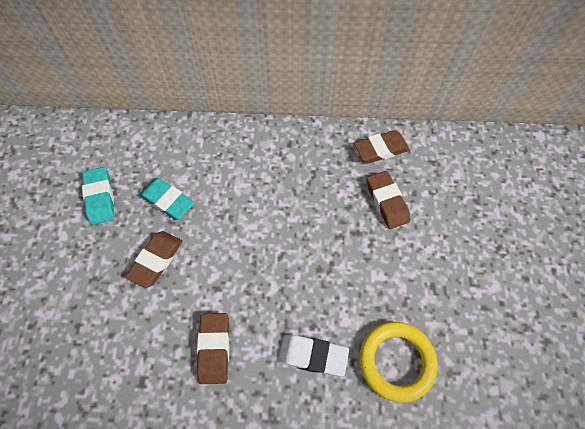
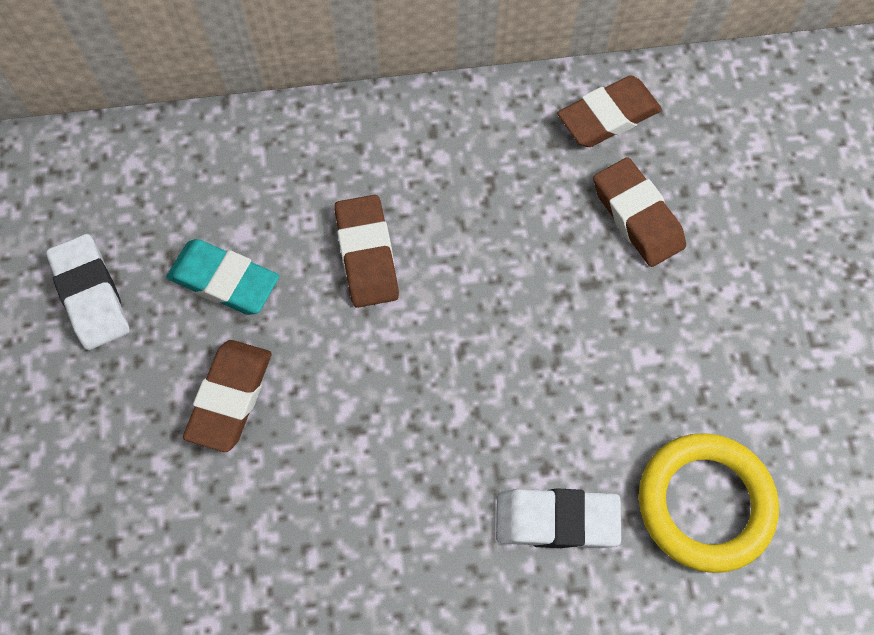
camera: 10 degrees left, 5 degrees up
turquoise eraser [82,167,115,225] -> white eraser [46,234,130,350]
brown eraser [197,313,229,384] -> brown eraser moved to [334,195,399,308]

